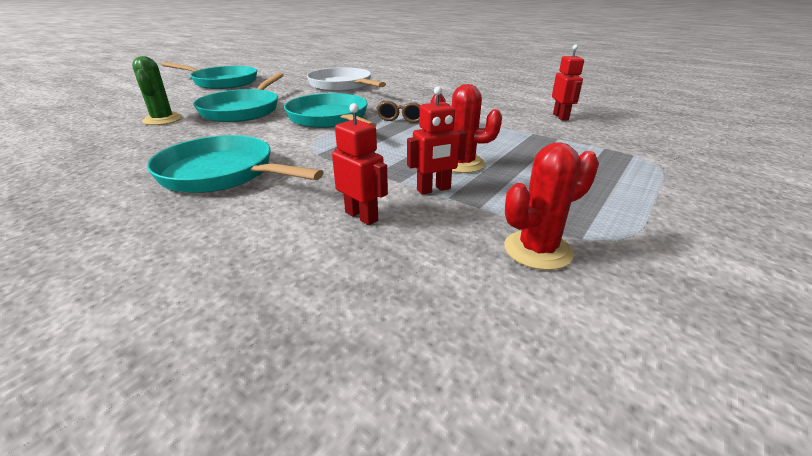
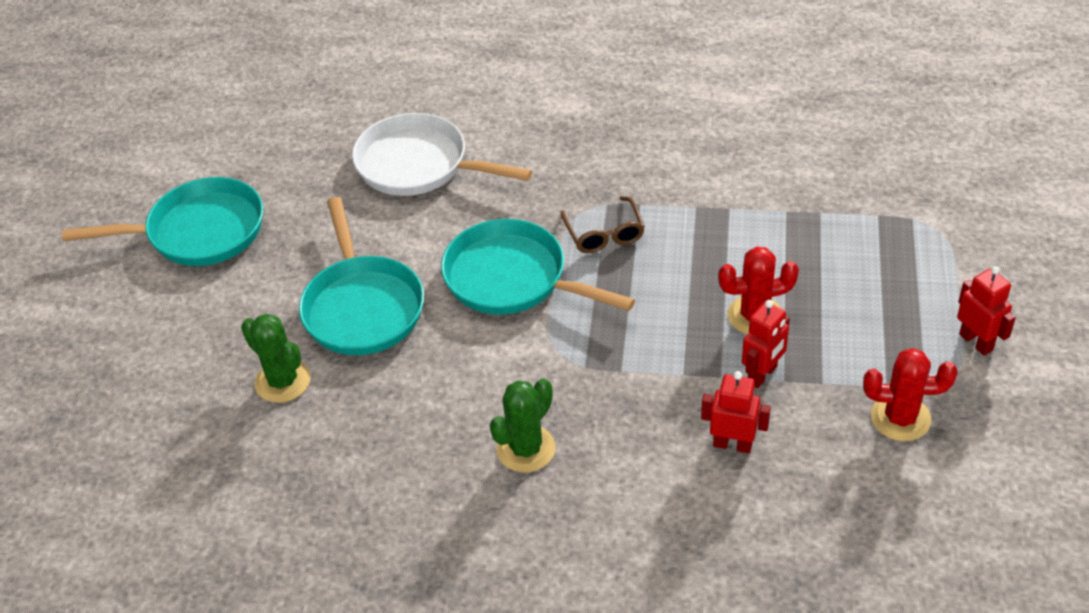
camera: 25 degrees left, 15 degrees up
turquoise pan [147,135,324,193] -> green cactus [490,379,556,473]
red cactus [504,142,599,270] -> red cactus turned 60 degrees clockwise [863,348,958,441]
red robot [552,44,584,121] -> red robot moved to [957,266,1016,356]

